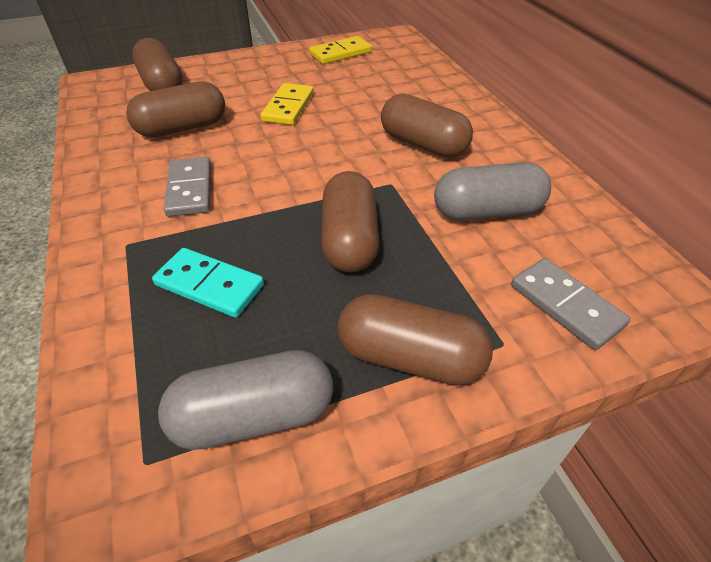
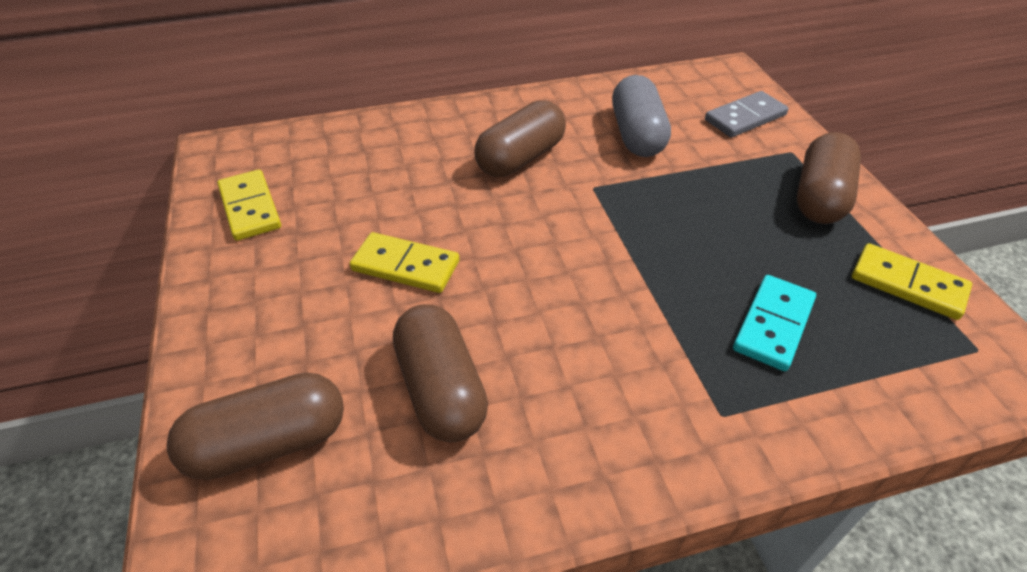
camera: 85 degrees left, 0 degrees up
grey capsule [158,350,333,450] -> yellow domino [852,243,972,320]
grey domino [164,157,211,217] -> none
brown capsule [321,171,379,272] -> none

